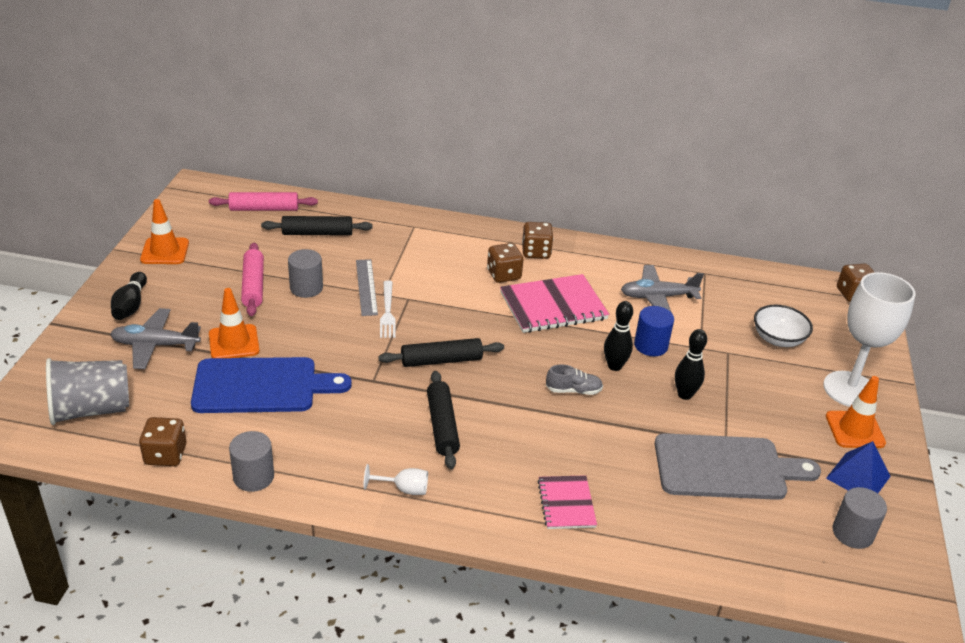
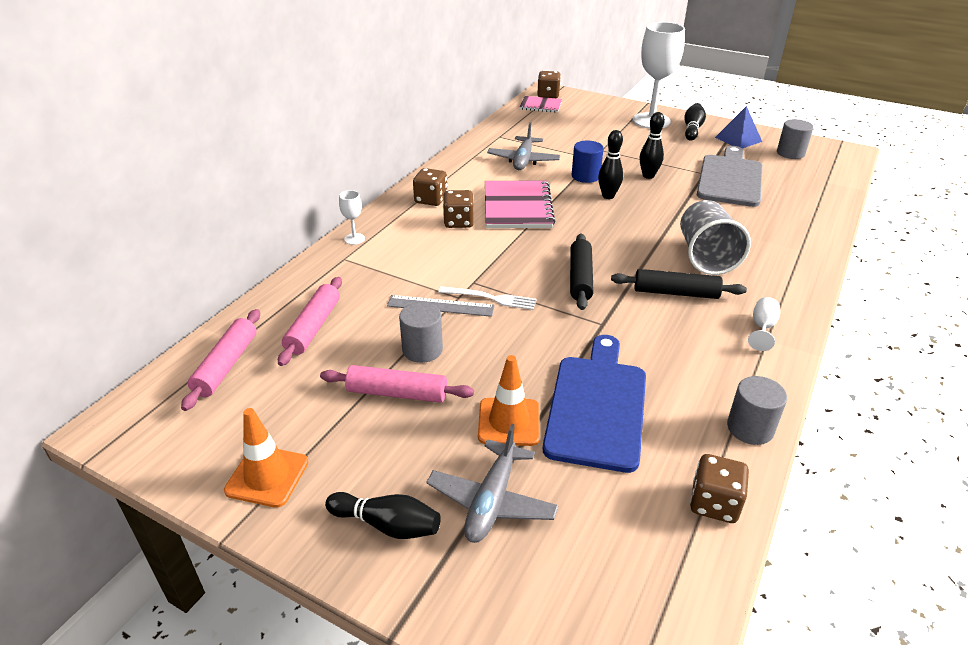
camera: 70 degrees left, 0 degrees up
grey cup [46,358,129,425] -> grey cup moved to [680,200,751,275]
black rolling pin [261,216,373,236] -> pink rolling pin [278,277,342,366]
pink notebook [538,475,597,529] -> pink notebook moved to [520,96,562,113]
grey shoe [546,364,603,395] -> none
white bowl [754,305,813,347] -> none
orange traffic cone [826,376,886,448] -> black bowling pin [684,103,706,141]
none -> white goblet [339,190,365,245]

